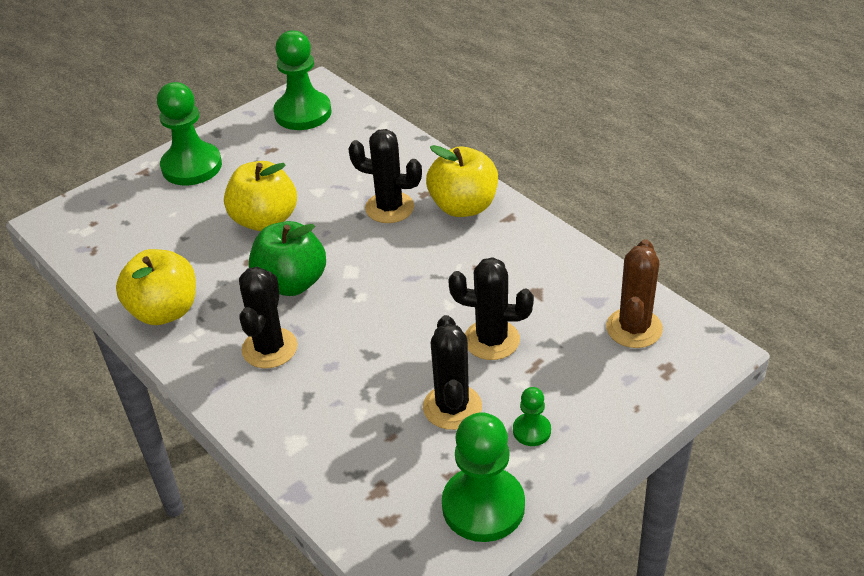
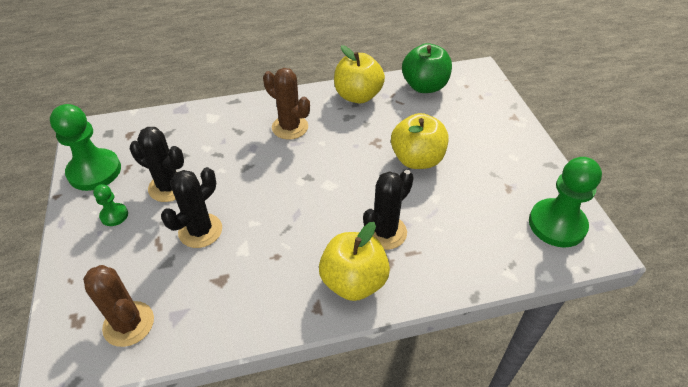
camera: 115 degrees right, 5 degrees up
green pawn [157,82,222,185] -> none
black cactus [239,266,298,368] -> brown cactus [263,68,310,140]
green apple [249,221,326,296] -> green apple moved to [402,43,452,93]

